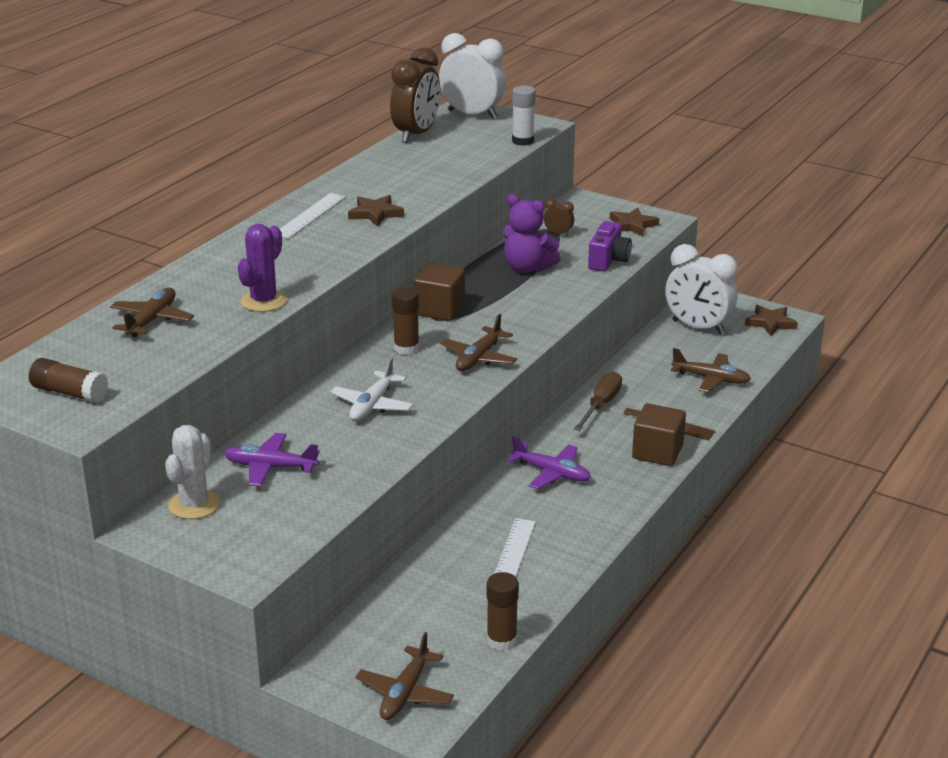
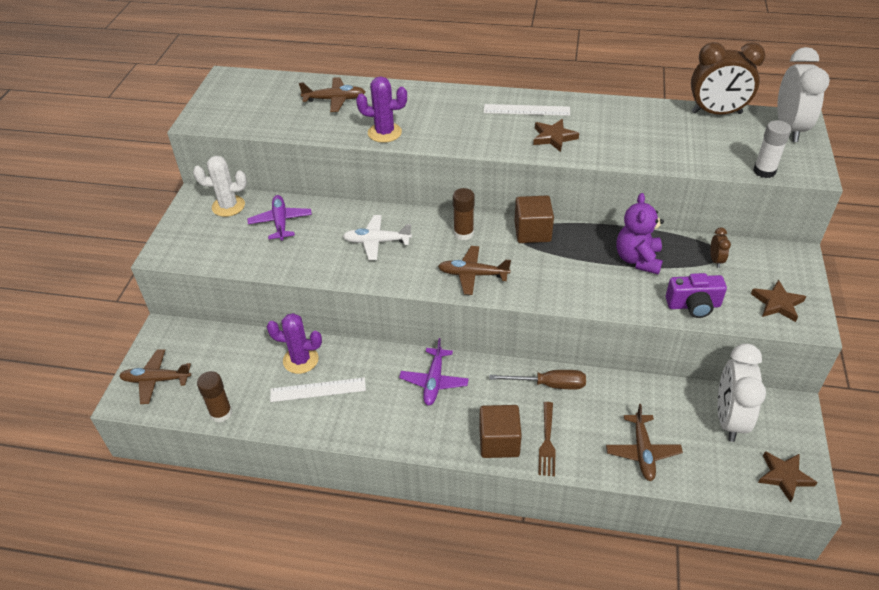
camera: 70 degrees right, 15 degrees up
brown glue stick [29,358,108,403] -> none
none -> purple cactus [267,313,322,374]

